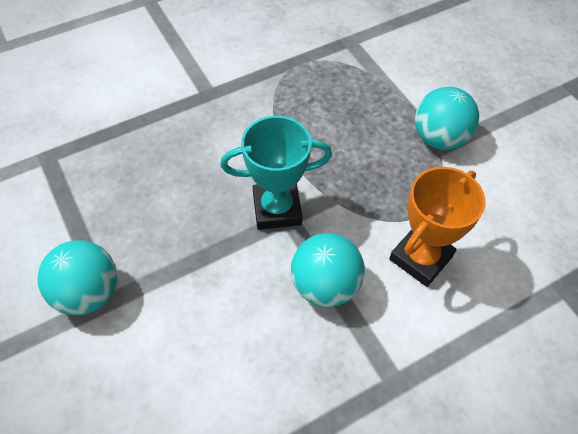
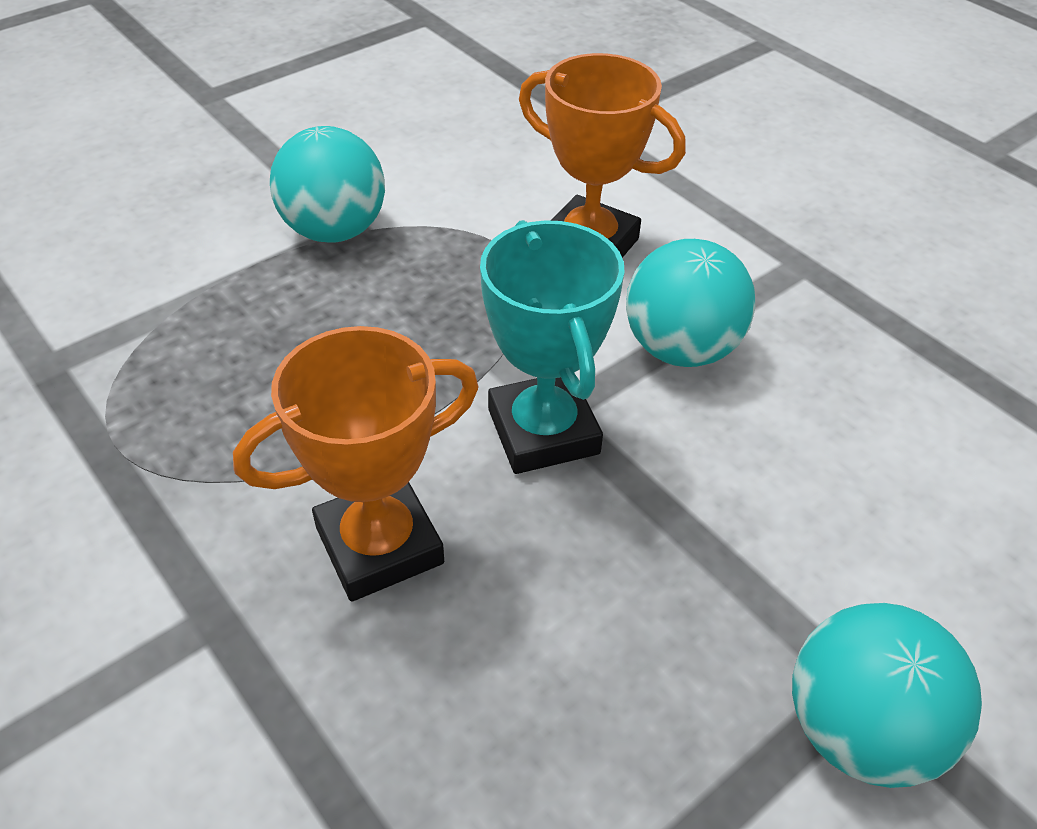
camera: 100 degrees left, 10 degrees down
none -> orange trophy [233,326,479,602]

